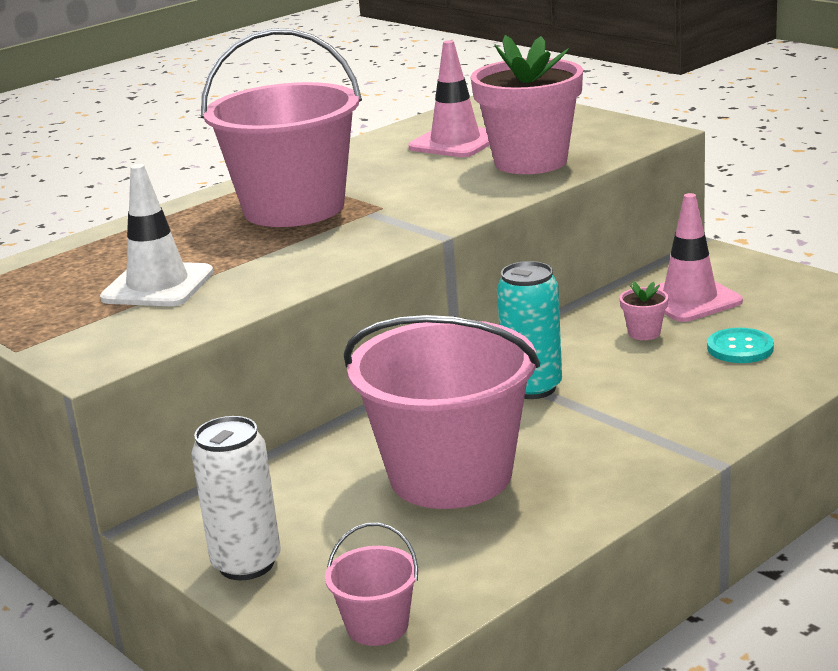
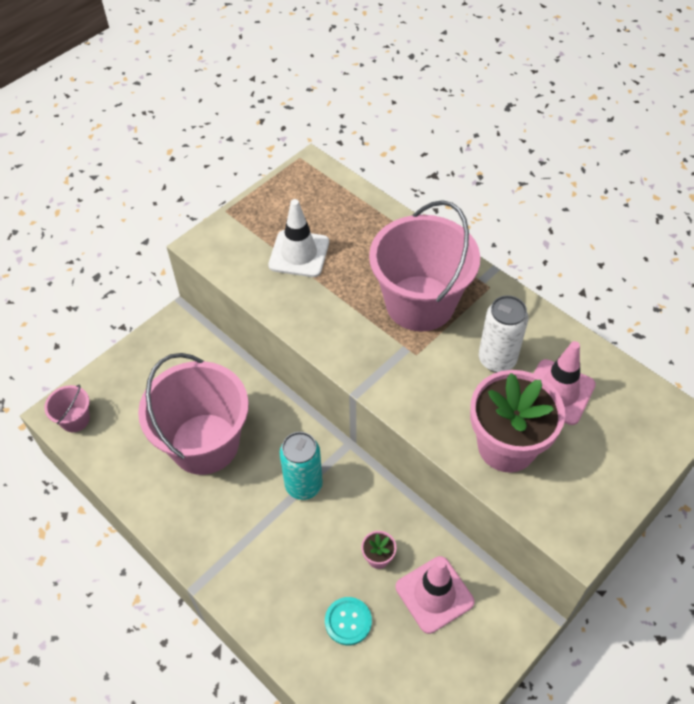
camera: 85 degrees right, 30 degrees up
white can [191,416,281,580] -> white can moved to [479,295,528,372]

